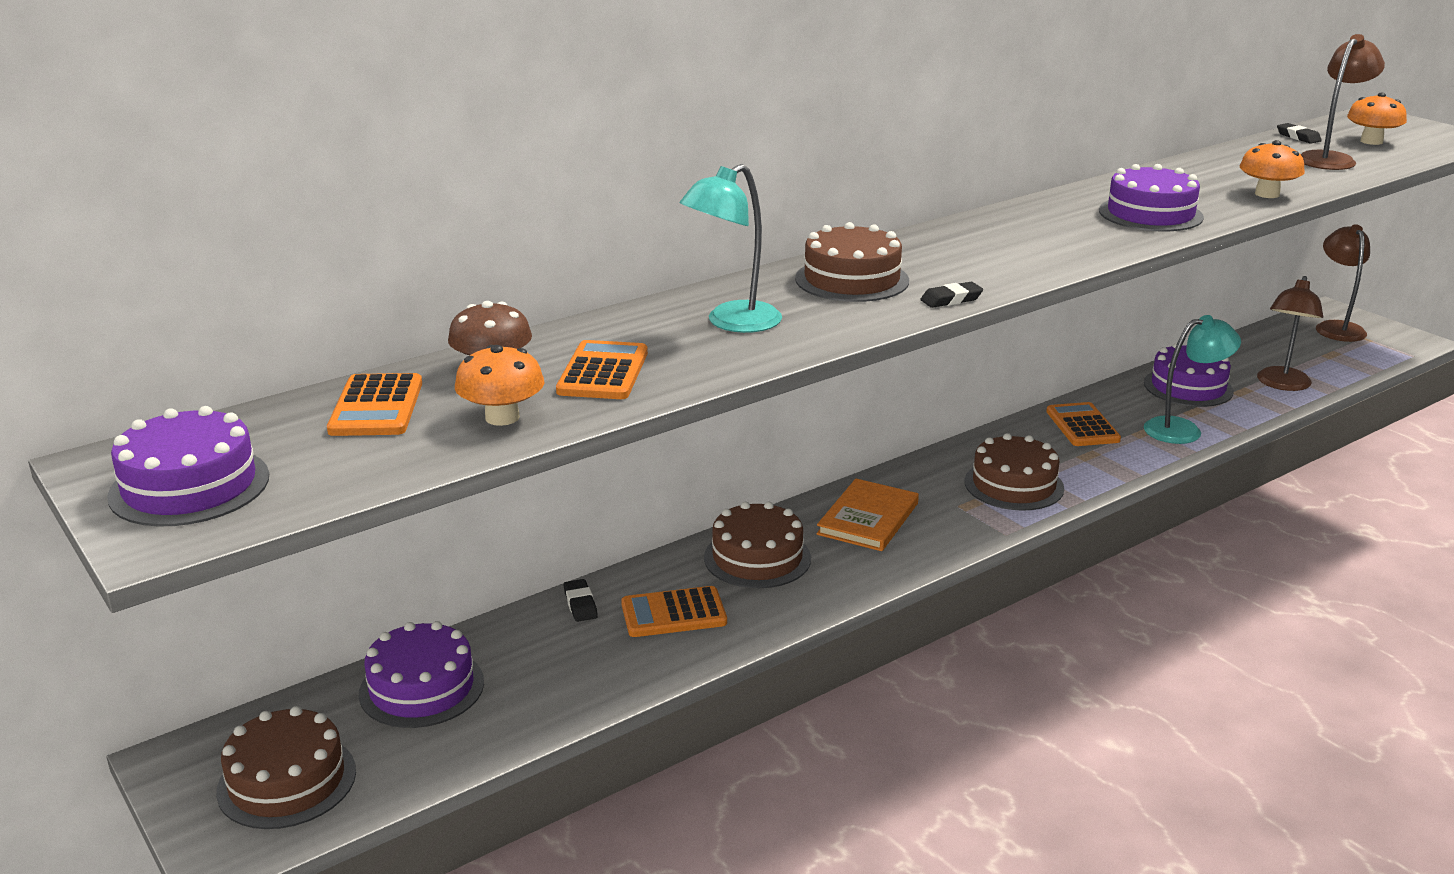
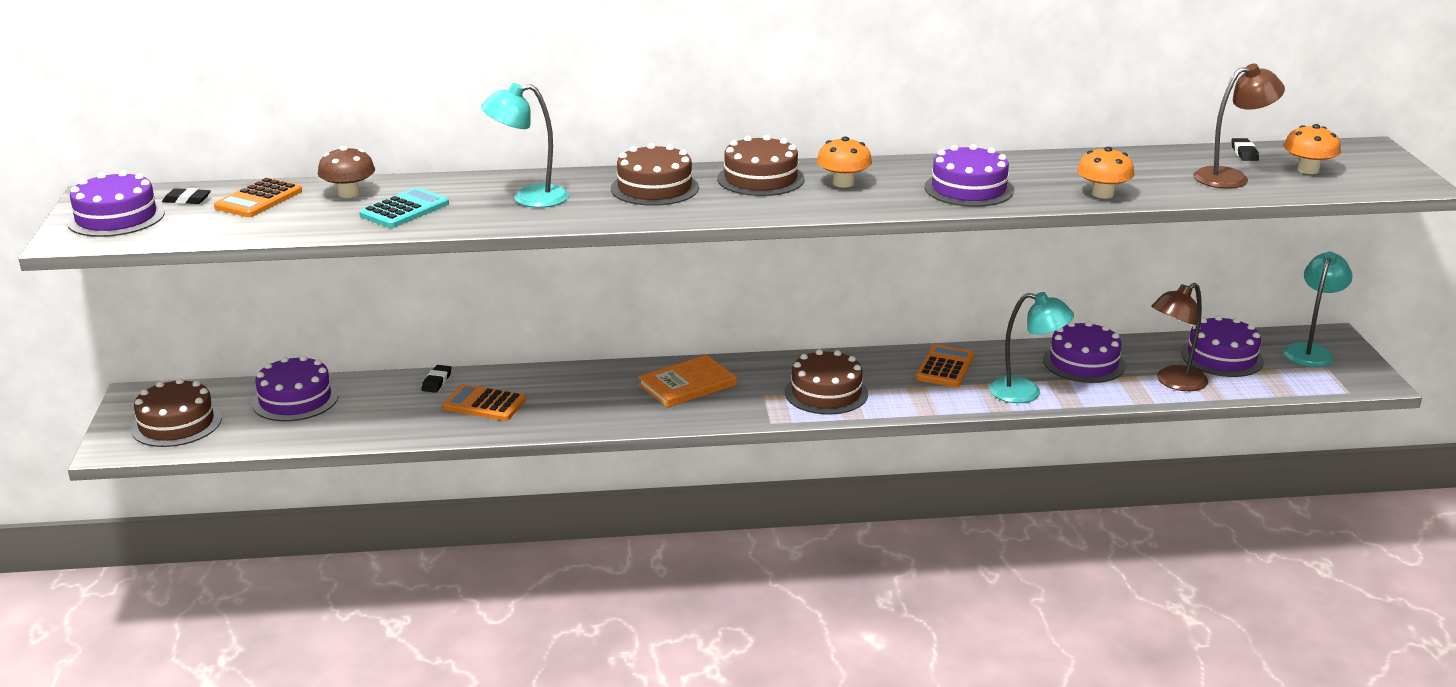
camera: 30 degrees right, 0 degrees up
orange mushroom [455,345,544,426] -> orange mushroom moved to [817,136,872,188]
orange calculator [556,340,648,399] -> turquoise calculator [359,187,449,228]
brown cake [704,502,811,588] -> brown cake moved to [717,135,804,196]
black eraser [920,282,983,308] -> black eraser moved to [162,188,211,204]
brown lamp [1316,224,1370,342] -> turquoise lamp [1284,252,1353,367]
none -> purple cake [1181,315,1264,377]

